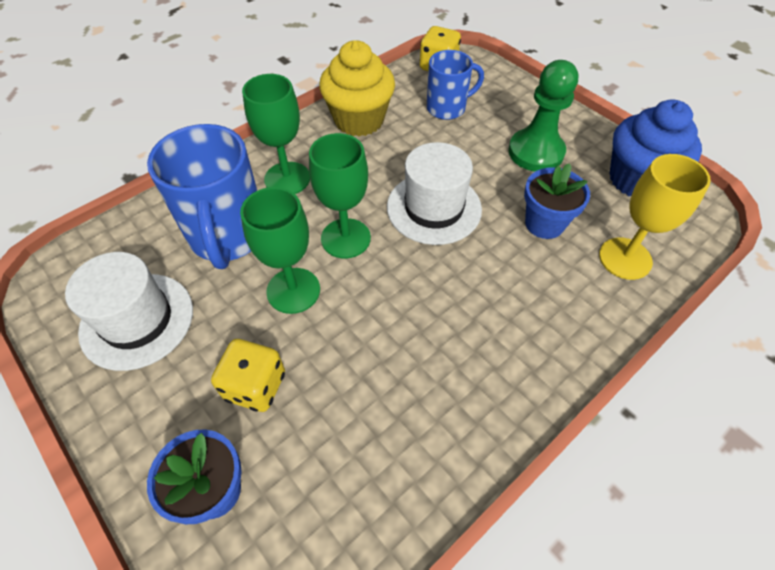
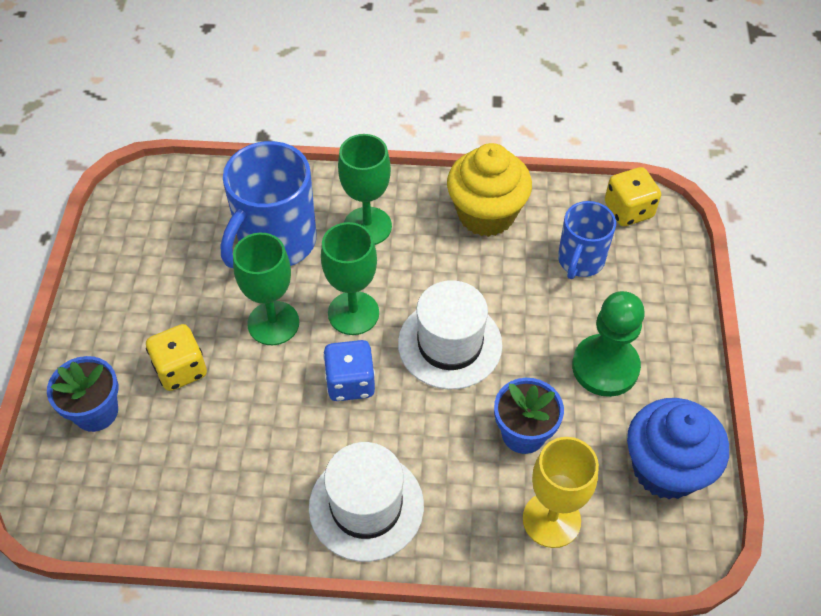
camera: 45 degrees right, 0 degrees up
white hat [65,252,193,371] -> white hat moved to [309,442,424,562]
blue mug [427,50,484,120] -> blue mug turned 90 degrees clockwise [558,201,616,279]
none -> blue dice [323,340,375,401]

